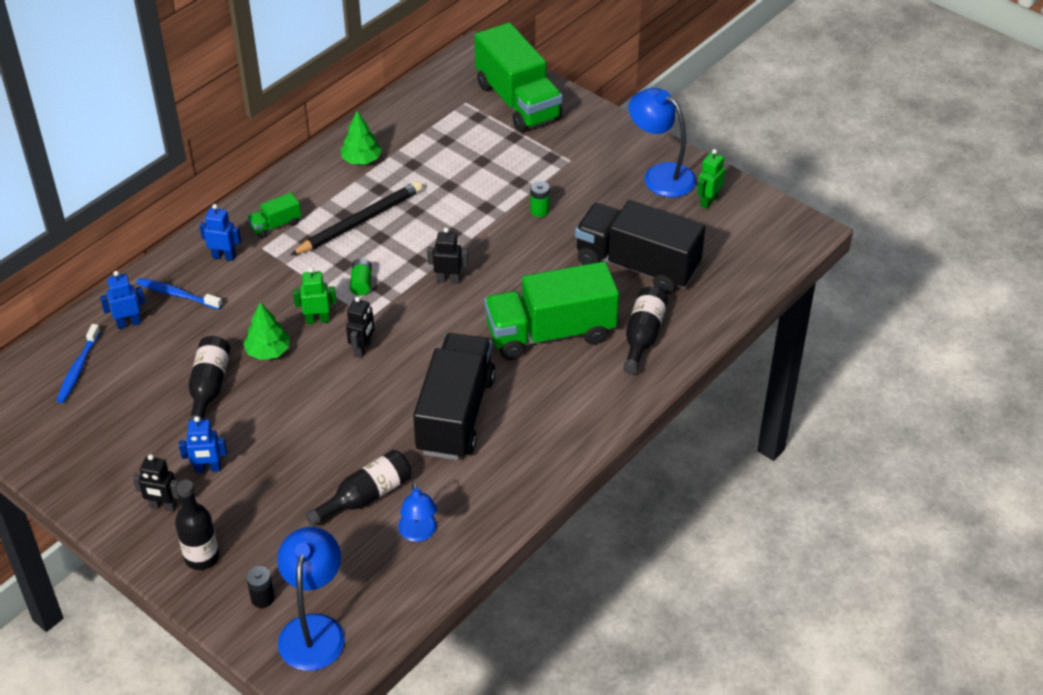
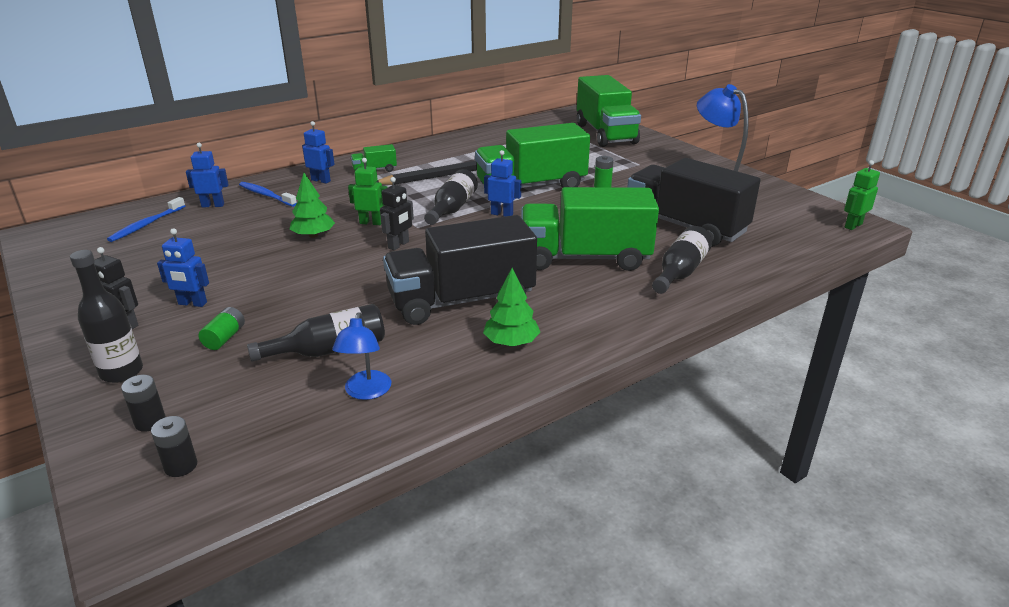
camera: 15 degrees right, 15 degrees down
black bottle [188,336,231,422] -> black bottle moved to [424,169,478,225]
blue lamp [277,527,345,671] -> black battery [151,416,197,477]
green tree [341,111,382,165] -> green tree moved to [483,268,540,346]
green battery [350,258,372,296] -> green battery moved to [199,307,245,350]
black truck [413,333,496,460] -> black truck turned 135 degrees counterclockwise [383,215,537,325]
black robot [427,228,468,284] -> blue robot [484,150,521,217]
green robot [697,149,725,209] -> green robot moved to [844,160,880,230]
none -> green truck [475,123,590,188]

